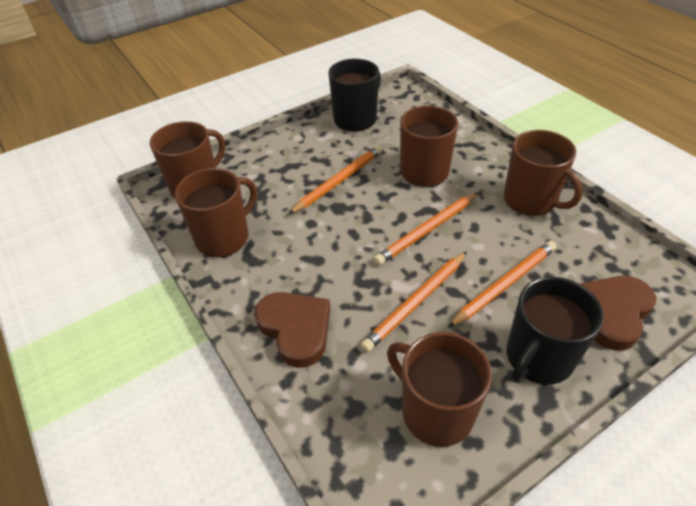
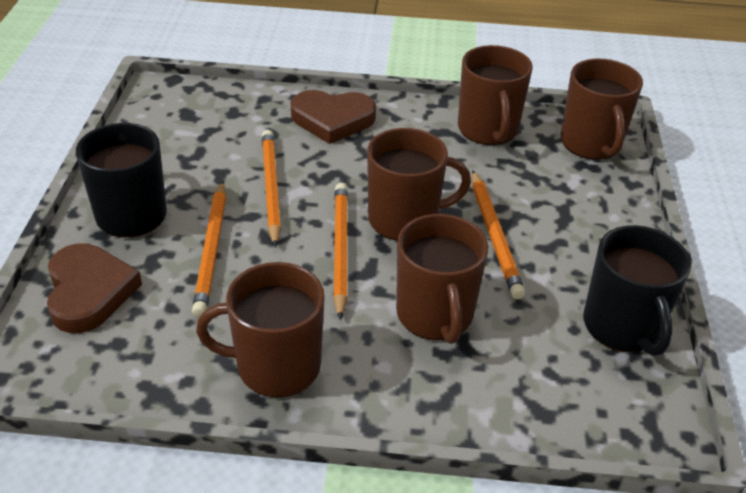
camera: 125 degrees right, 5 degrees down
brown mug [387,332,492,447] -> brown mug moved to [367,128,471,241]

